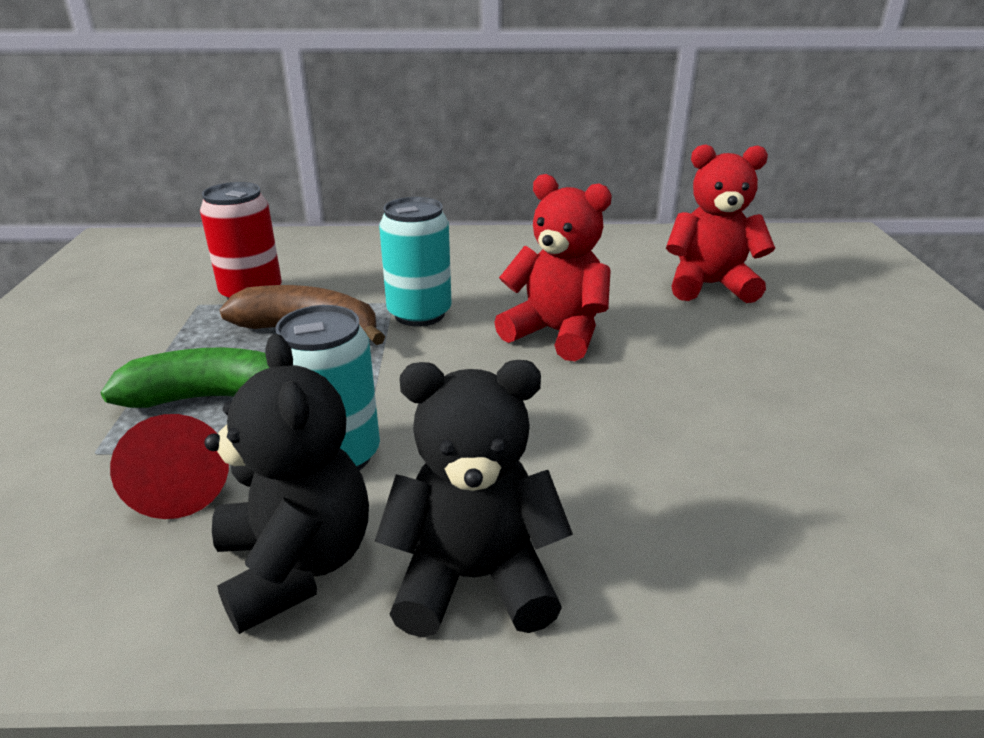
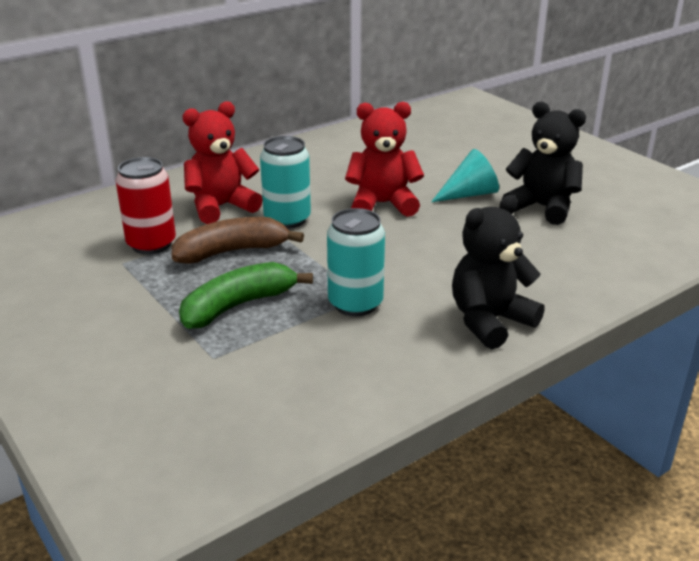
camera: 35 degrees left, 0 degrees up
red cone [110,414,229,519] -> none
black teddy bear [204,334,369,634] -> black teddy bear moved to [502,102,586,225]
red teddy bear [666,144,775,303] -> red teddy bear moved to [182,101,263,224]
none -> turquoise cone [431,149,499,202]

